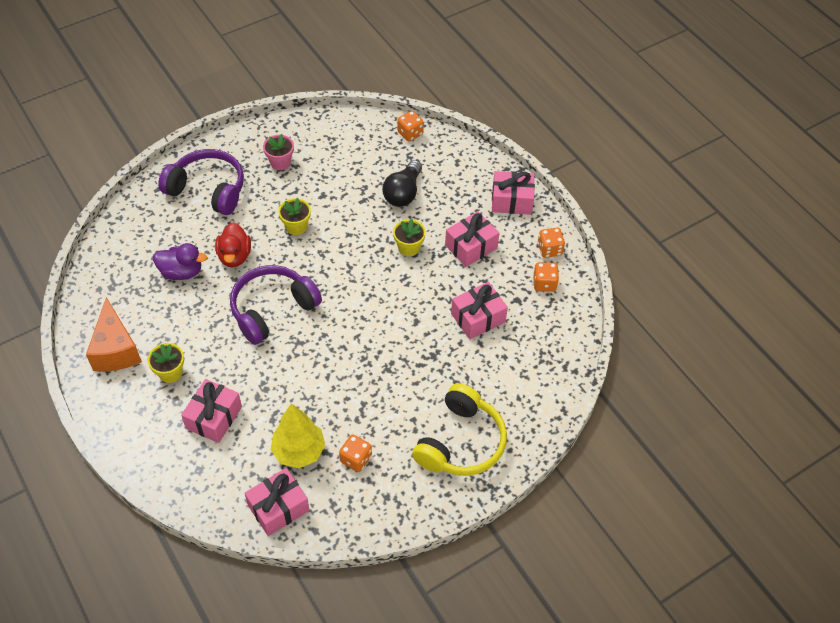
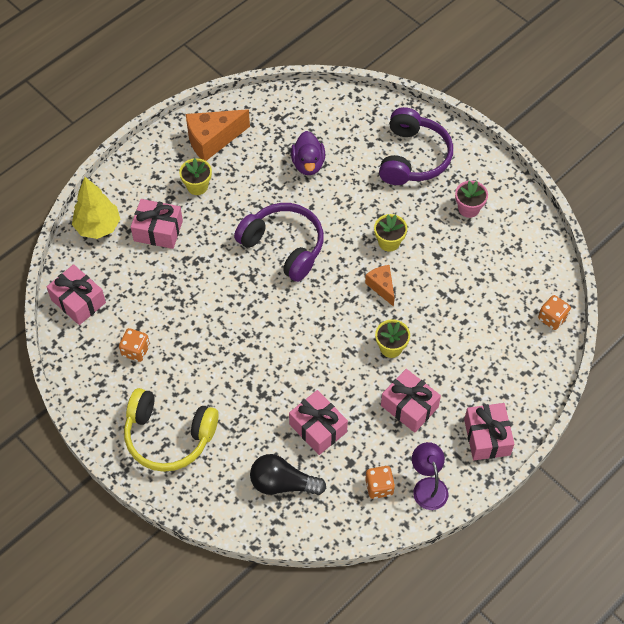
camera: 80 degrees right, 5 degrees up
red duck [215,222,251,267] -> none
yellow tree [271,403,326,468] -> yellow tree moved to [72,177,120,239]
black light bulb [382,160,422,207] -> black light bulb moved to [250,454,326,495]
orange dice [537,228,565,258] -> purple lamp [412,442,448,510]
none -> orange cheese [365,265,395,307]

